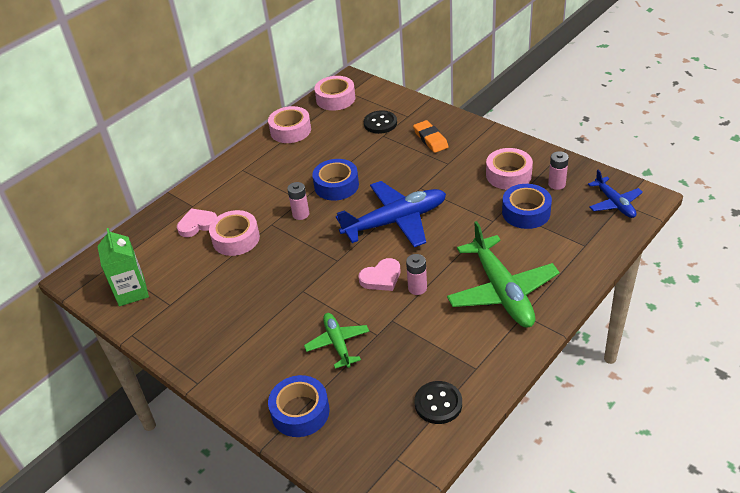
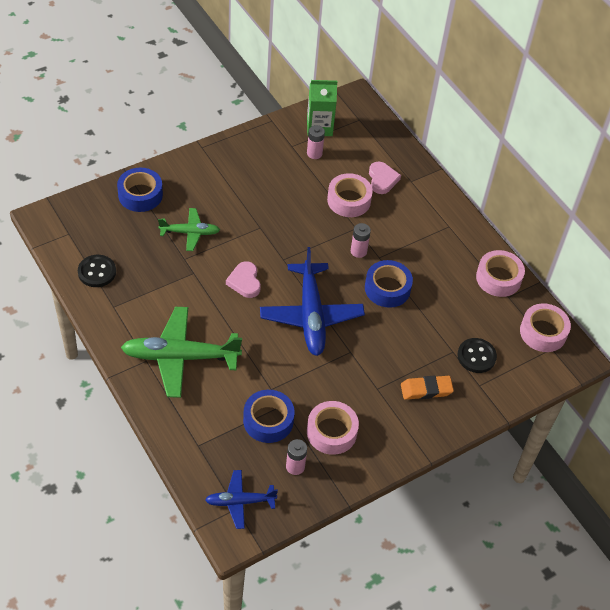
camera: 100 degrees right, 10 degrees up
pink battery [406,254,427,295] -> pink battery moved to [307,125,325,159]

